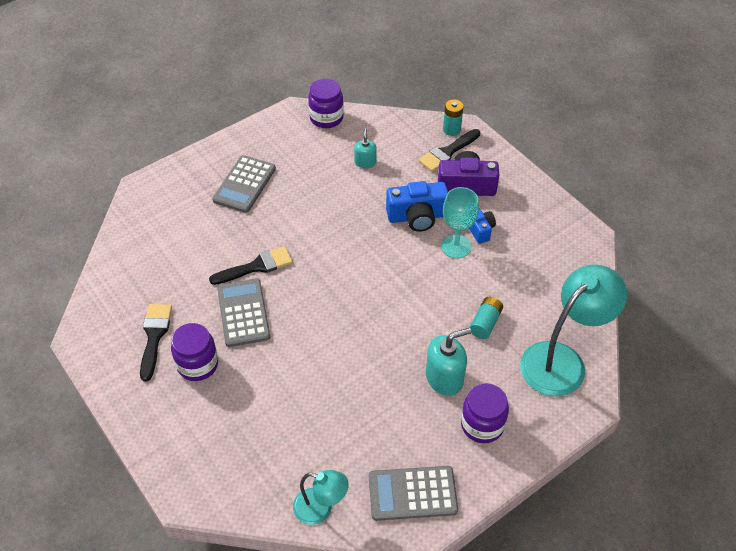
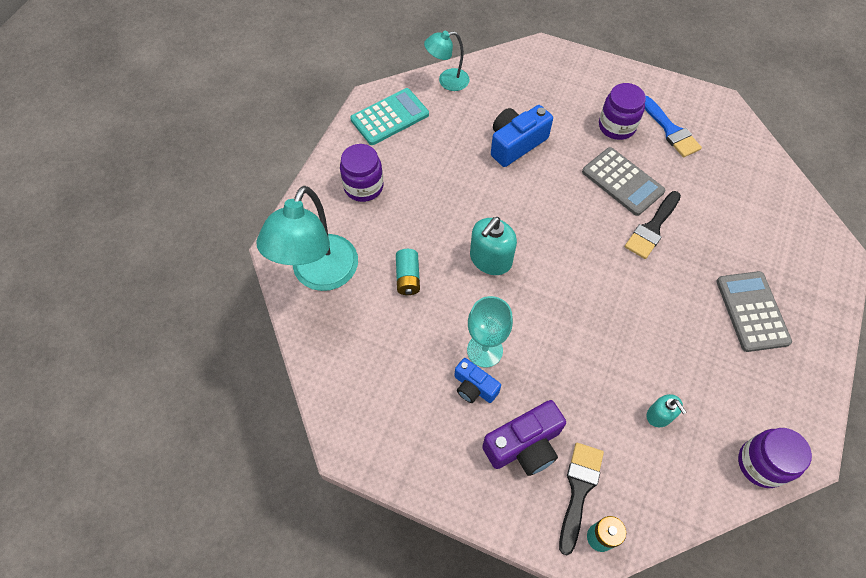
camera: 150 degrees right, 10 degrees up
black brush [140,304,172,381] -> blue brush [645,96,702,157]
grey calculator [369,466,458,521] -> turquoise calculator [350,88,429,145]
blue camera [386,181,448,232] -> blue camera moved to [491,105,553,167]
turquoise soap dispenser [426,328,471,396] -> turquoise soap dispenser moved to [470,217,517,275]

